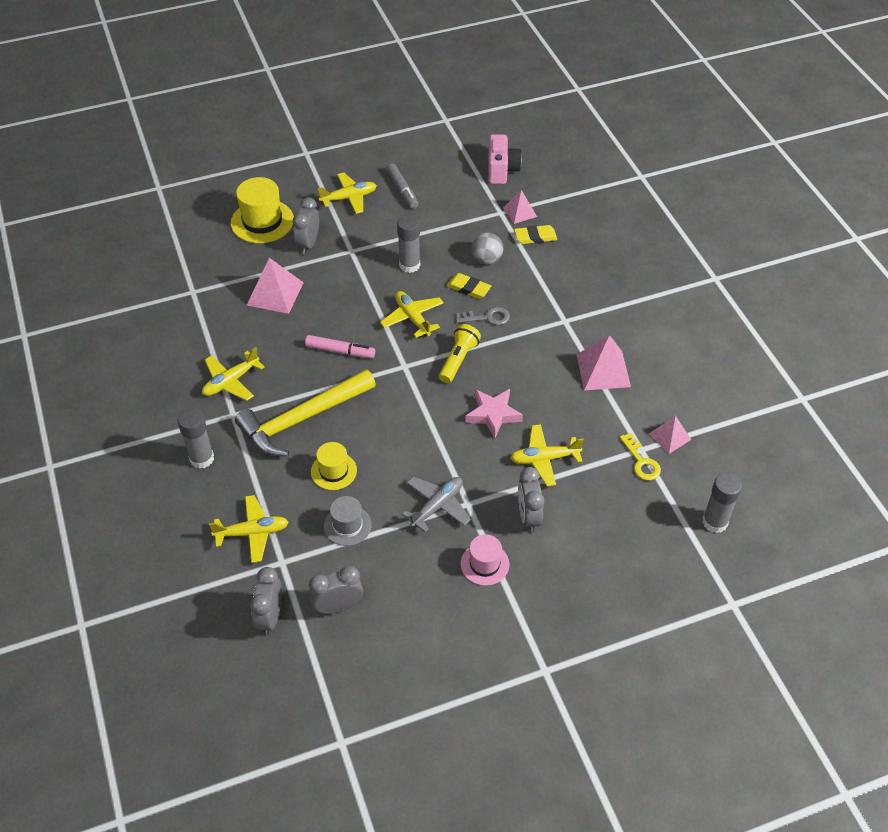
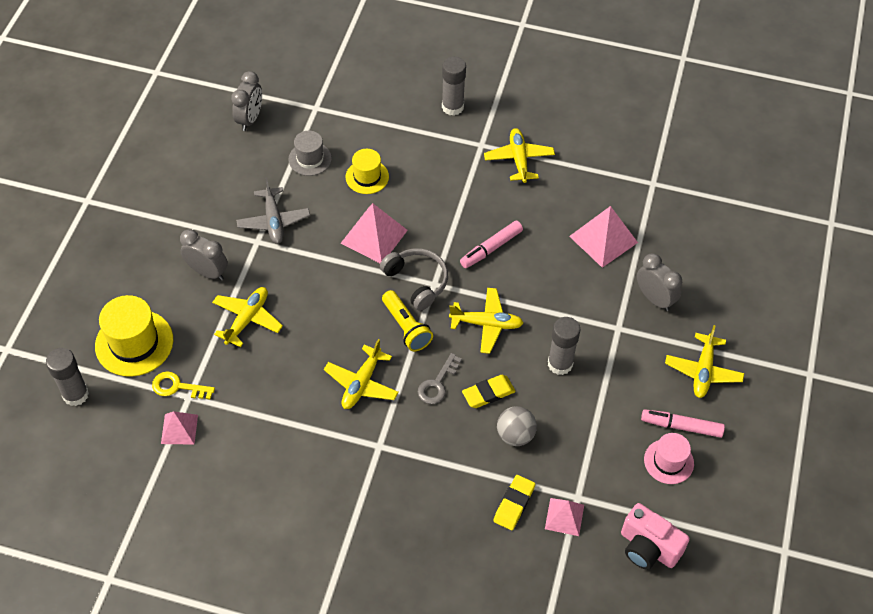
camera: 125 degrees right, 5 degrees up
yellow plane [209,495,288,563] -> yellow plane moved to [324,339,399,409]
yellow hat [231,177,294,243] -> yellow hat moved to [95,295,173,377]
yellow hammer [235,369,376,456] -> none
grey clock [250,567,282,635] -> none
grey marker [386,164,418,209] -> pink marker [641,409,725,438]
pink hat [461,534,509,586] -> pink hat moved to [644,433,694,484]
pink star [465,389,523,438] -> none
pink pyramid [576,335,631,390] -> pink pyramid moved to [340,203,408,263]
none -> grey headphones [380,248,448,311]

